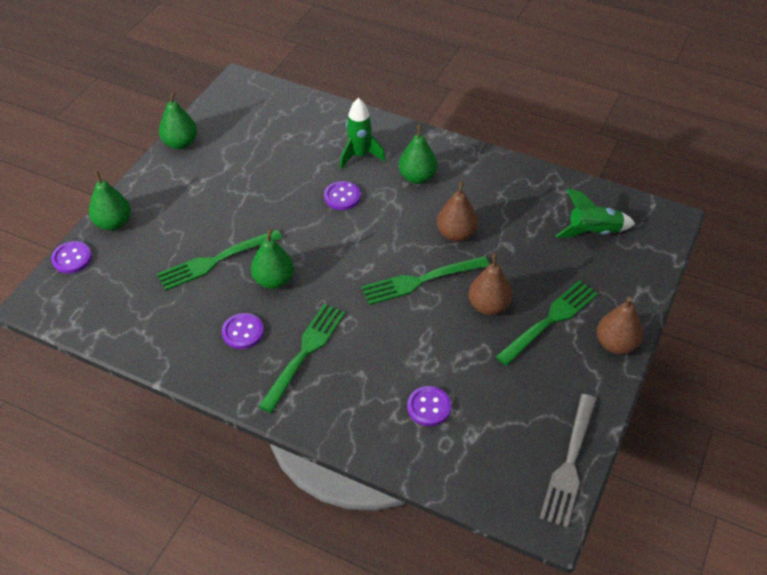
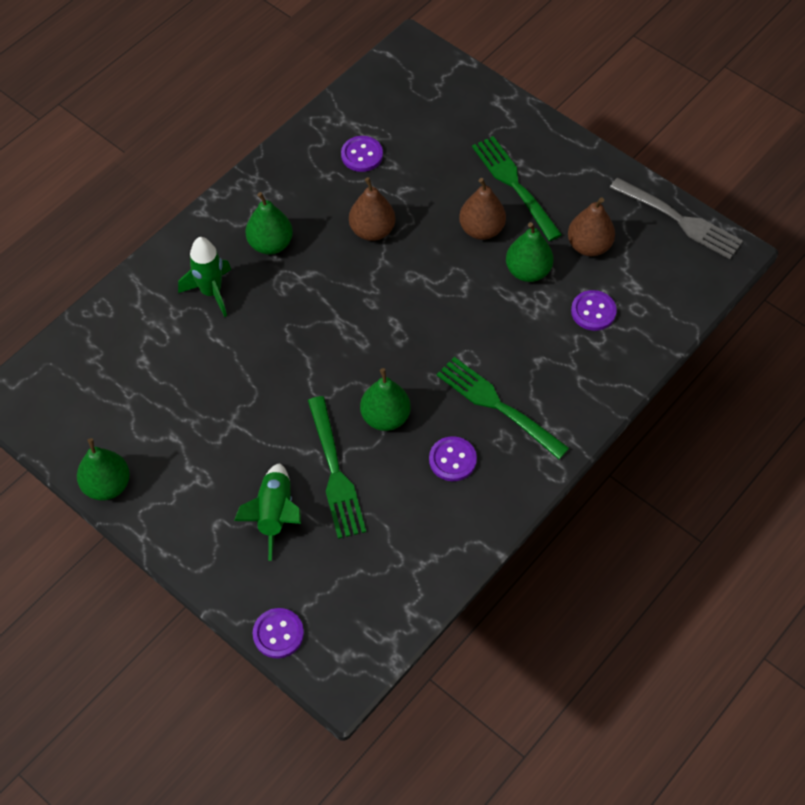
camera: 75 degrees left, 10 degrees up
green pear [89,170,131,231] -> green pear moved to [506,222,554,282]
purple button [324,181,361,210] -> purple button moved to [341,136,383,172]
green fork [361,256,489,305] -> none
green rocket [556,188,635,238] -> green rocket moved to [234,463,301,561]
brown pear [597,297,643,354] -> brown pear moved to [568,197,615,256]

